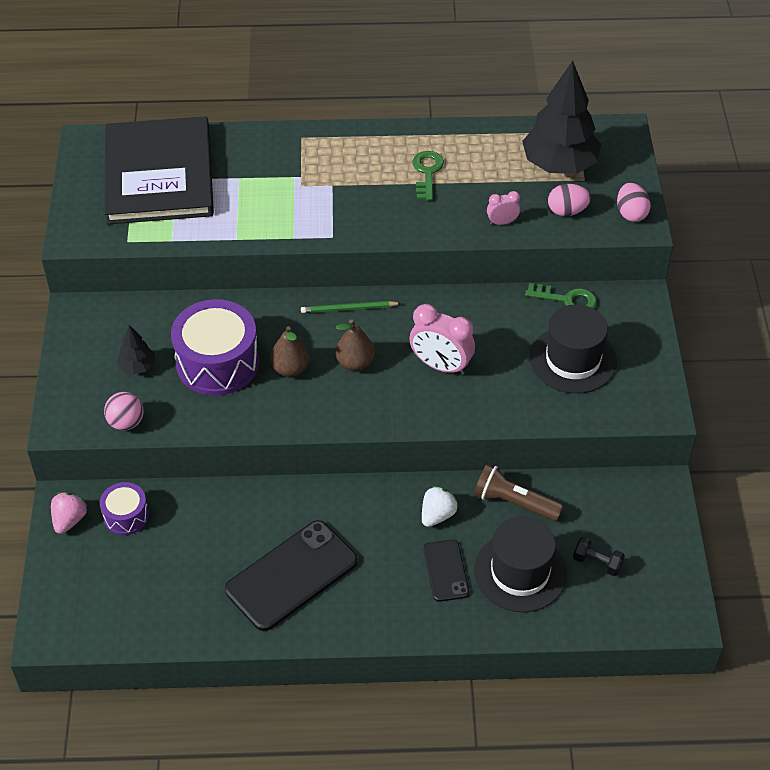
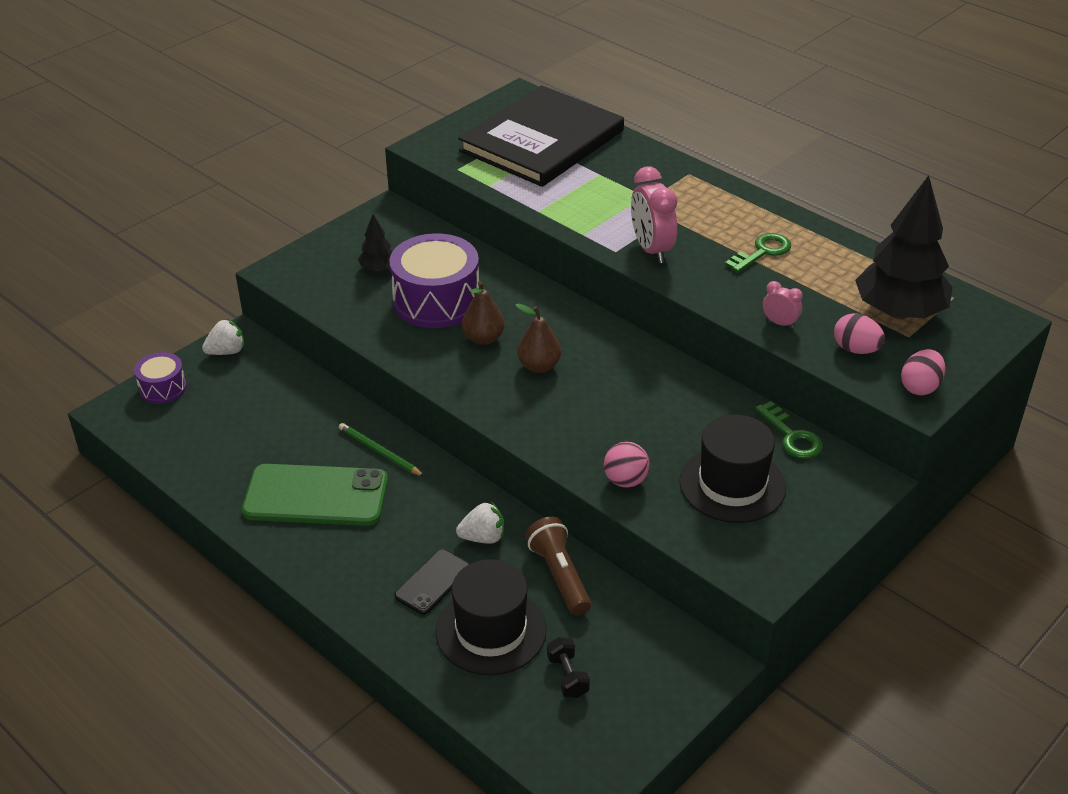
camera: 45 degrees right, 10 degrees down
pink strawberry [51,492,88,534] -> white strawberry [202,319,244,355]
purple drum [100,482,149,535] -> purple drum moved to [134,352,187,404]
pink ball [104,392,143,431] -> pink ball moved to [604,442,650,487]
black phone [225,520,358,631] -> green phone [242,464,388,526]
green pencil [301,301,401,313] -> green pencil moved to [339,423,425,477]
pink clock [409,304,475,375] -> pink clock moved to [631,166,677,263]

